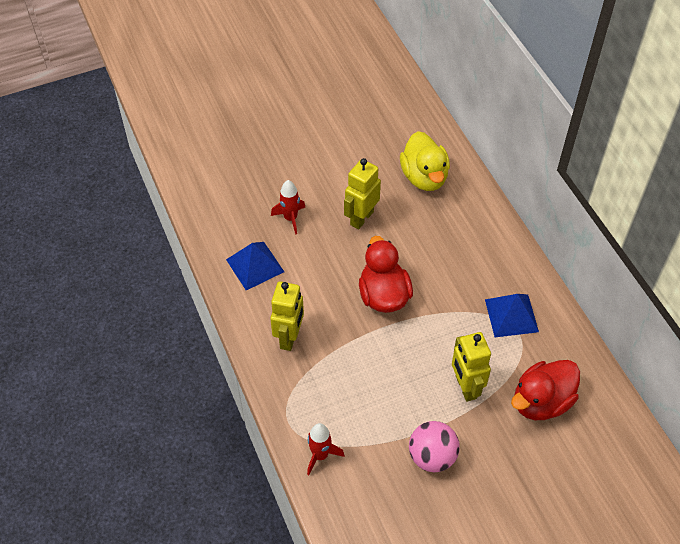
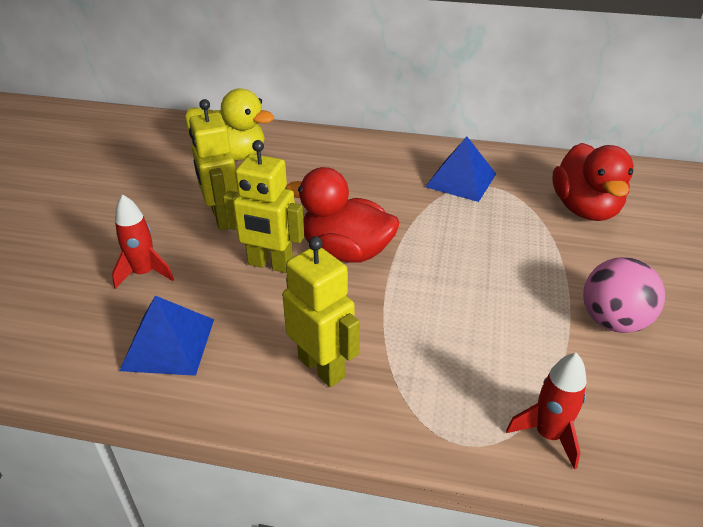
camera: 55 degrees left, 15 degrees down
yellow robot [452,332,491,402] -> yellow robot moved to [223,140,304,273]

